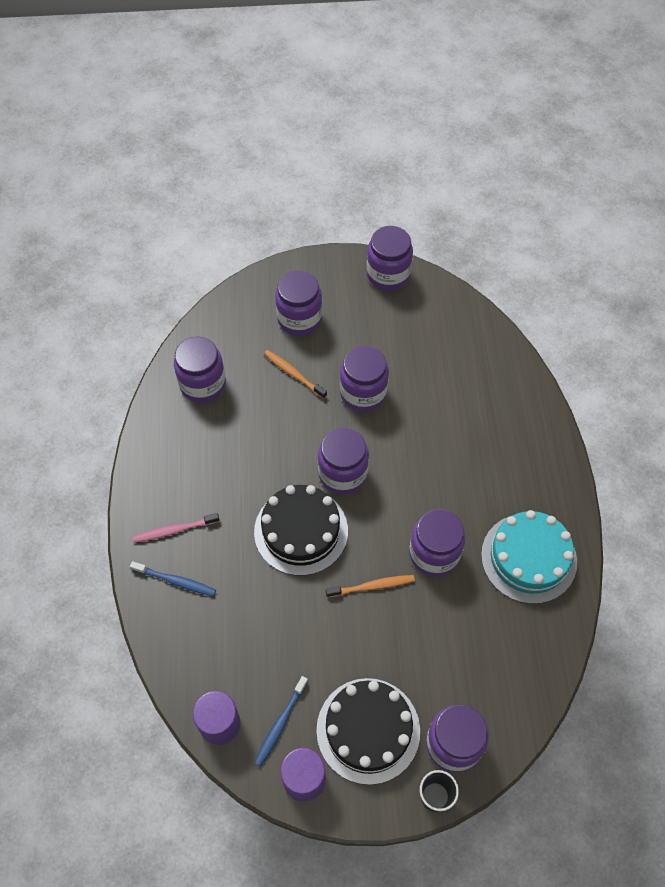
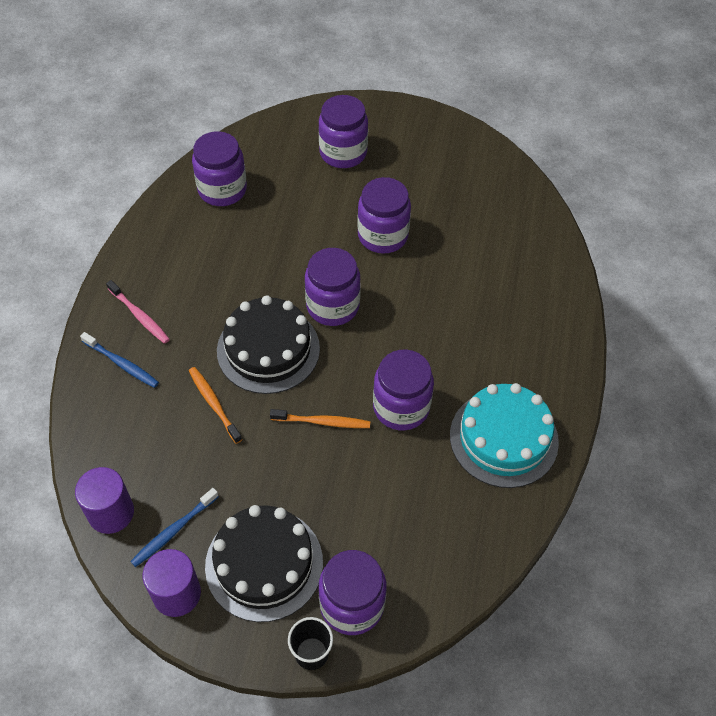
camera: 15 degrees right, 5 degrees down
pink toothbrush [133,513,220,543] -> pink toothbrush turned 135 degrees counterclockwise [106,280,170,344]
orange toothbrush [264,350,327,399] -> orange toothbrush moved to [189,367,242,444]
purple jar [367,226,413,291] -> none

